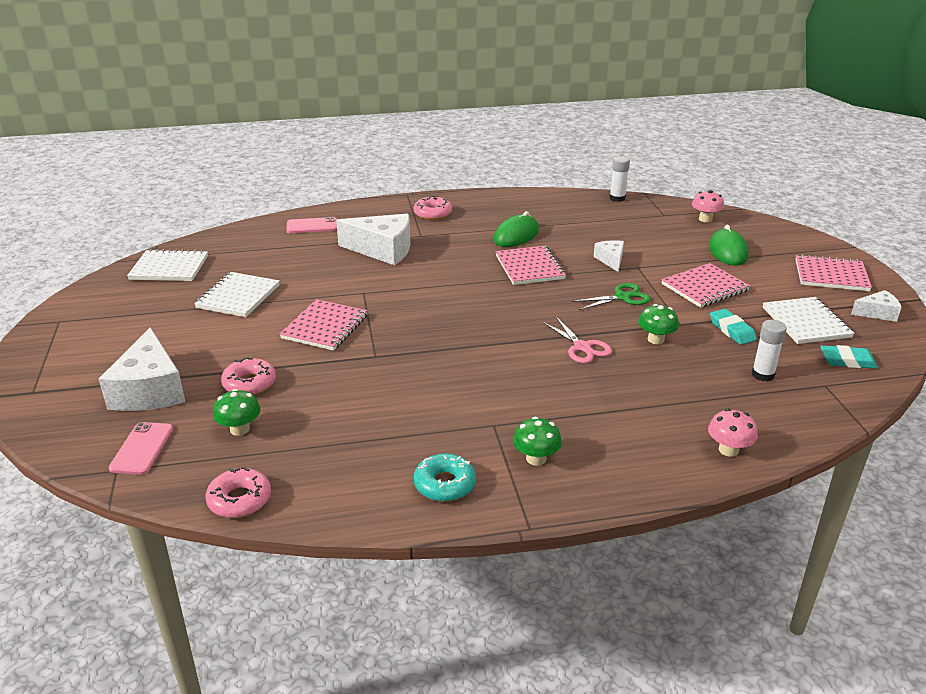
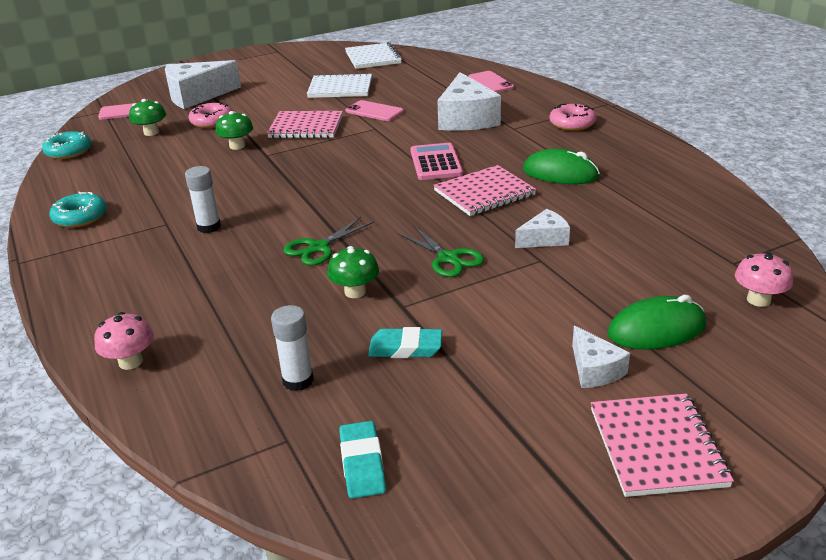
camera: 75 degrees right, 0 degrees up
pink donut [205,467,271,518] -> turquoise donut [42,131,91,159]
green mushroom [513,417,562,466] -> green mushroom moved to [215,111,253,150]
pink scissors [542,317,612,363] -> green scissors [283,217,374,266]
white glue stick [609,156,630,202] -> white glue stick moved to [185,166,221,233]
pink notebook [661,263,750,308] -> none
turquoise eraser [710,309,757,345] -> turquoise eraser turned 45 degrees clockwise [368,327,442,358]
white notebook [763,297,854,344] -> none
white cheese [851,290,902,322] -> white cheese moved to [572,326,630,388]
none -> pink phone [346,100,404,121]
none -> pink calculator [410,143,463,180]

